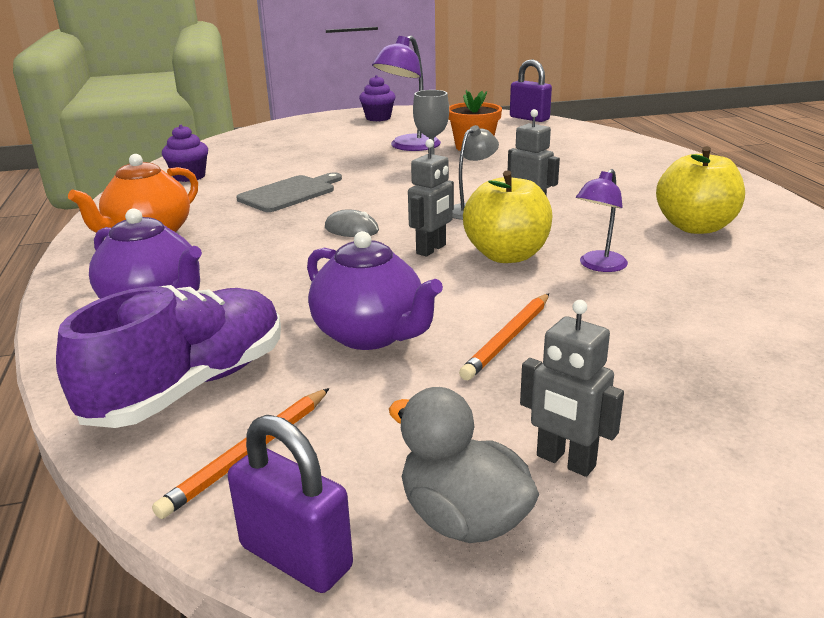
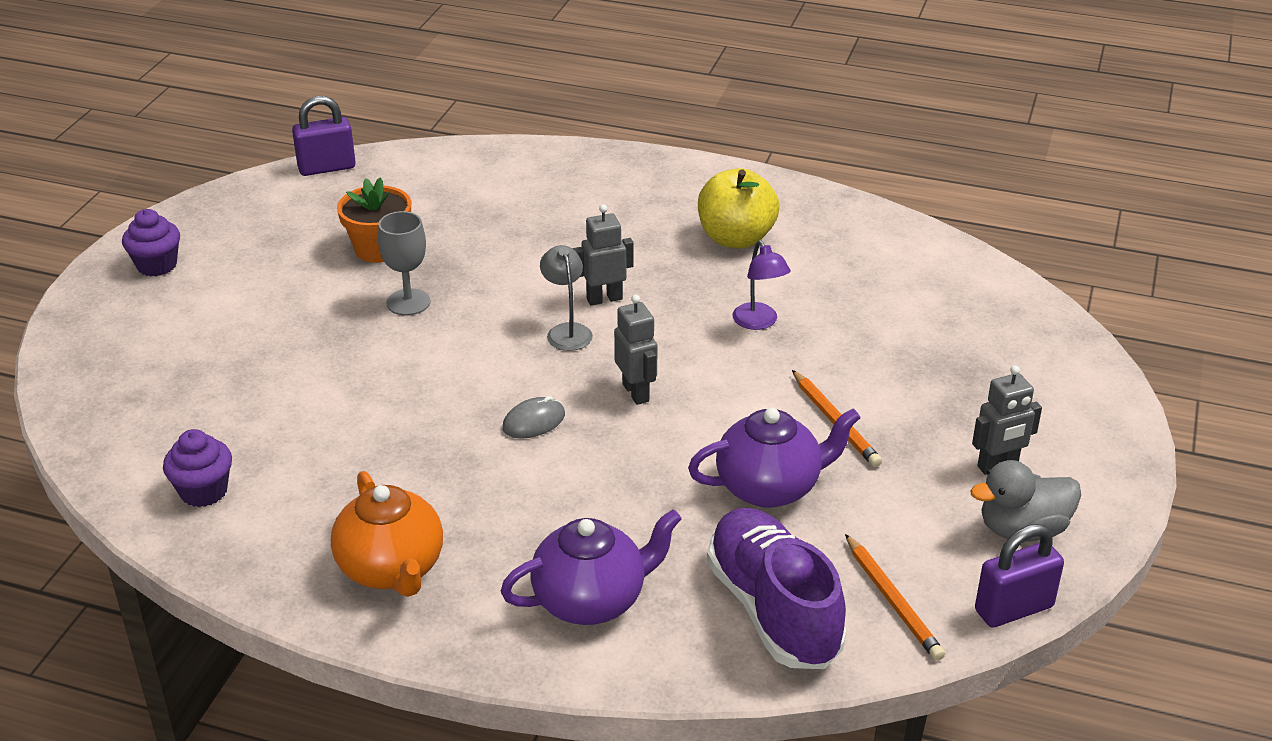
camera: 60 degrees left, 10 degrees up
grey cutting board [236,172,342,212] -> none
purple lamp [372,35,441,151] -> none
yellow apple [463,170,553,263] -> none

